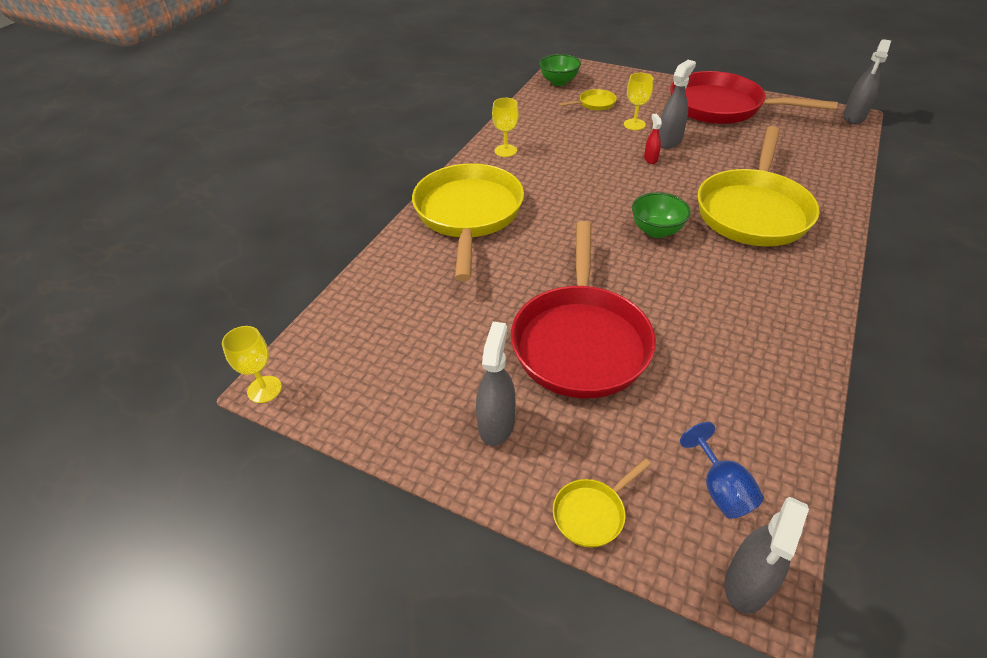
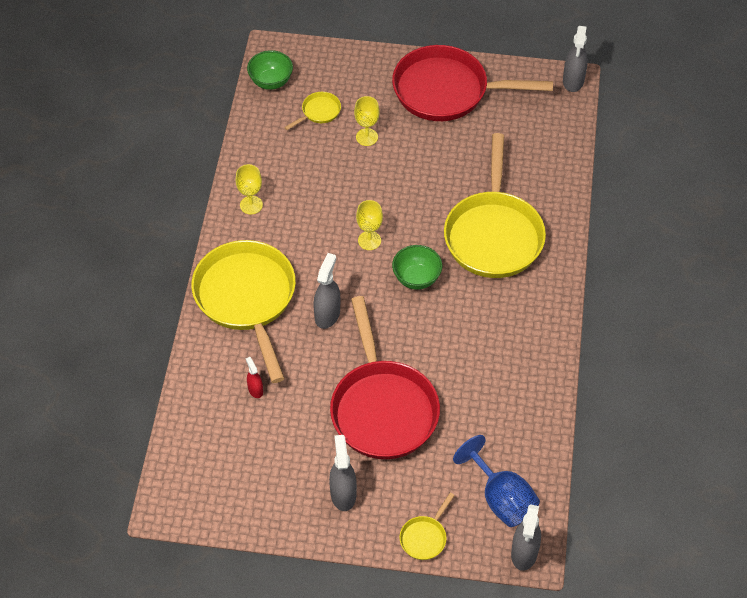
camera: 20 degrees left, 10 degrees up
yellow goblet [222,326,282,403] -> yellow goblet moved to [356,200,383,250]
red spray bottle [644,114,662,164] -> red spray bottle moved to [246,357,263,398]
grey spray bottle [659,60,696,149] -> grey spray bottle moved to [313,253,340,329]
blue goblet [680,422,764,519] -> blue goblet [453,435,540,527], size x1.53

